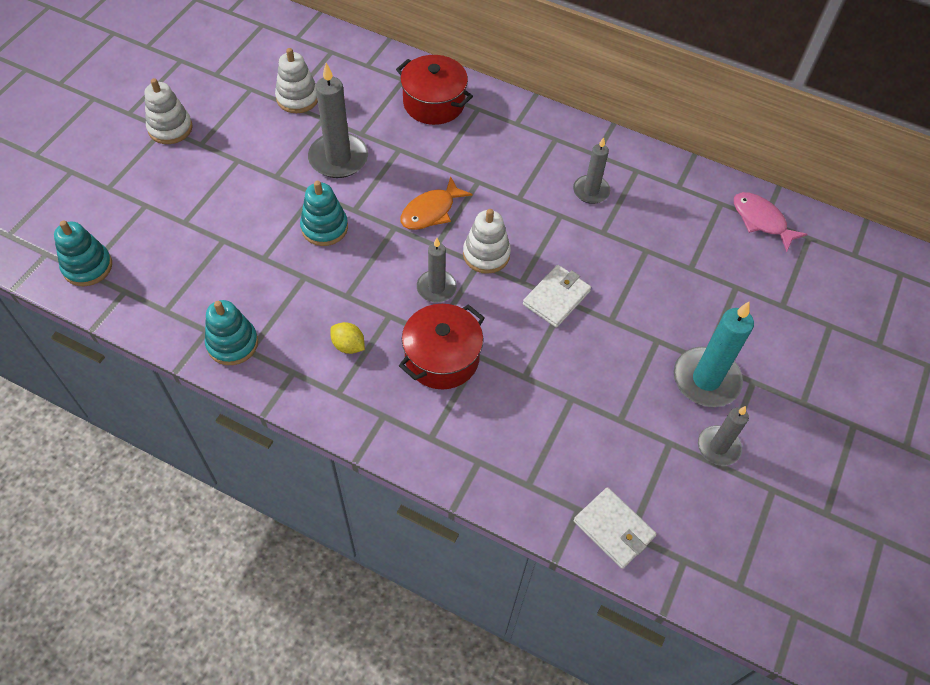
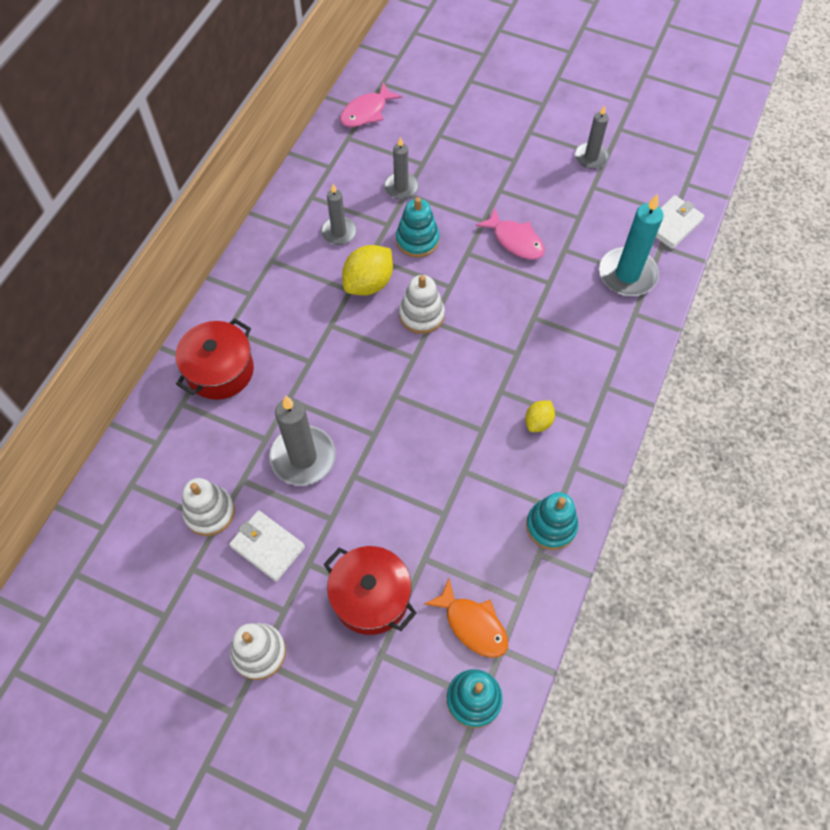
camera: 90 degrees left, 5 degrees up
turquoise stacking toy [300,181,348,246] -> turquoise stacking toy moved to [396,197,439,258]
red pot [399,304,485,389] -> red pot moved to [324,546,417,635]
orange fish [401,176,473,230] -> orange fish moved to [424,578,508,658]
grey candle [417,238,457,302] -> grey candle moved to [384,137,419,200]
white wallet [523,265,591,328] -> white wallet moved to [229,510,305,581]
turquoise candle [674,302,754,407] -> turquoise candle moved to [599,194,663,296]
none -> yellow lemon [342,245,393,296]
none -> pink fish [475,208,545,260]

